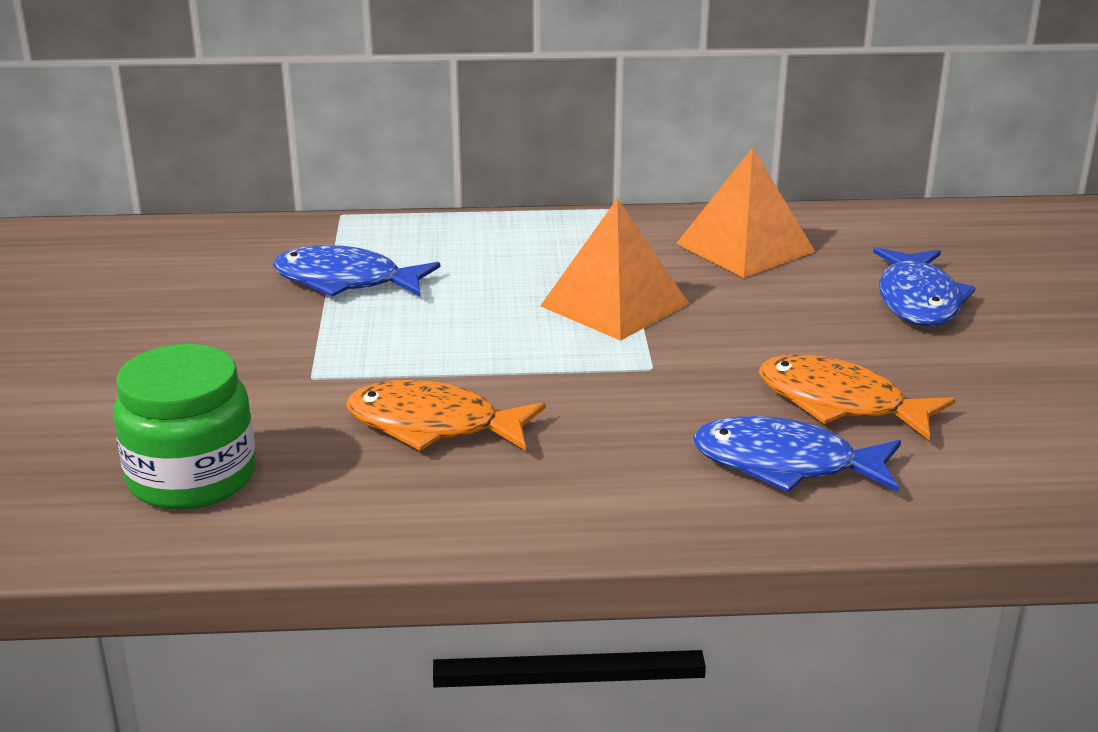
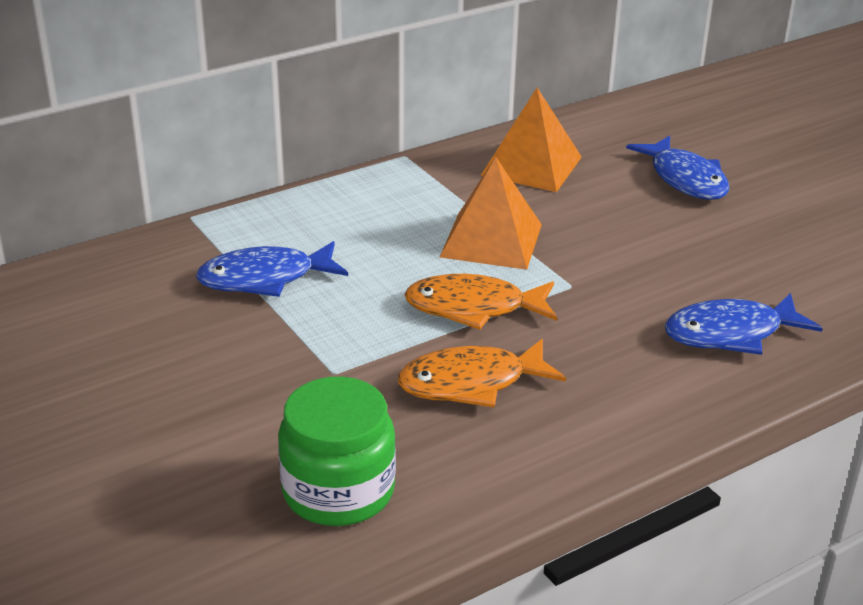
camera: 30 degrees left, 5 degrees up
orange fish [759,355,956,441] -> orange fish moved to [404,274,557,330]

